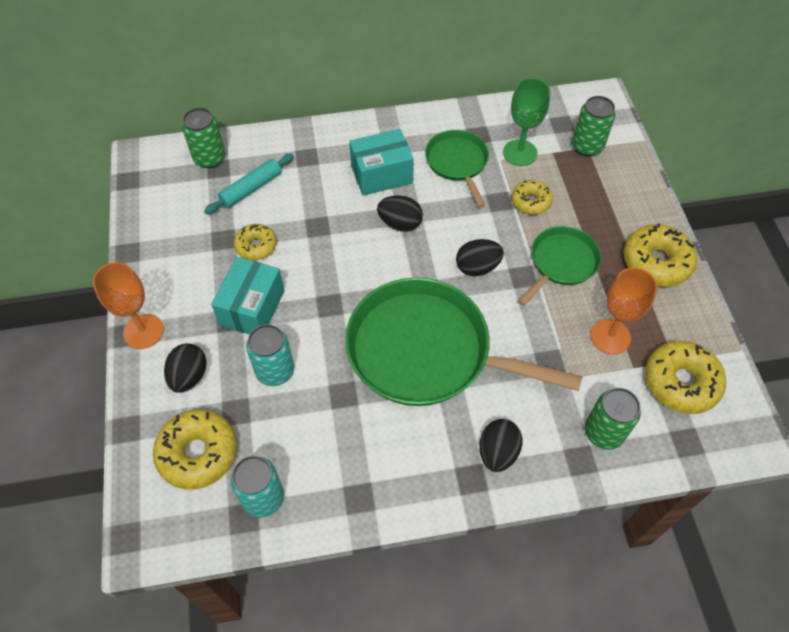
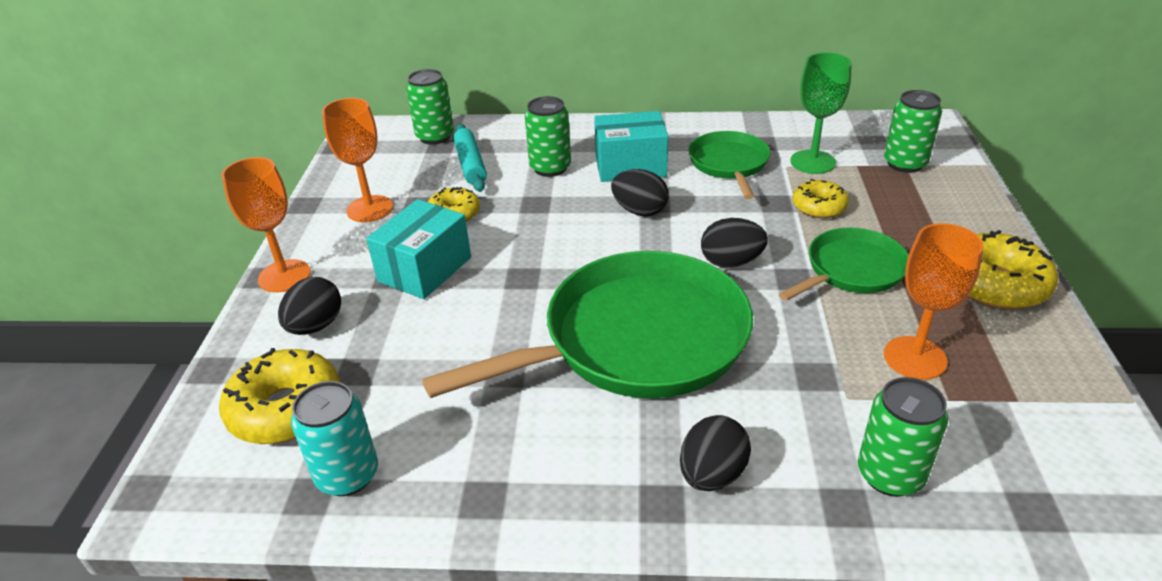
camera: 15 degrees right, 20 degrees down
turquoise rolling pin [204,153,294,214] -> turquoise rolling pin turned 75 degrees counterclockwise [453,124,487,192]
turquoise can [246,324,294,386] -> none
green pan [345,278,583,406] -> green pan turned 120 degrees clockwise [422,251,753,398]
yellow donut [645,341,726,414] -> none
none -> orange goblet [322,98,393,222]
none -> green can [525,96,571,177]

